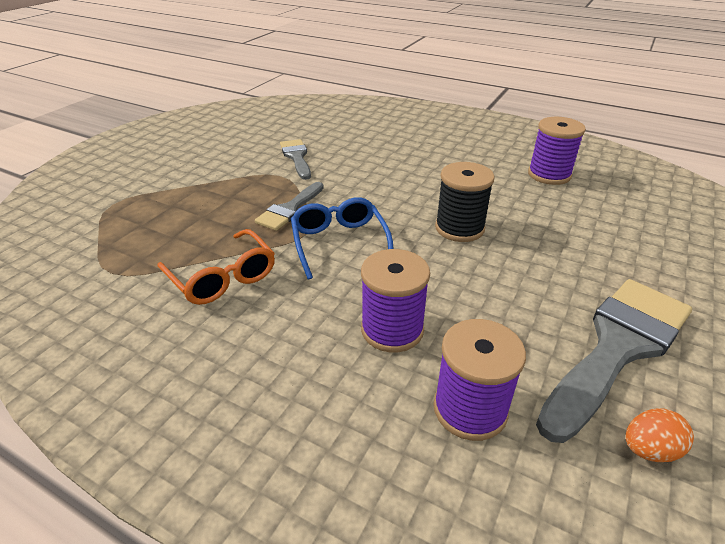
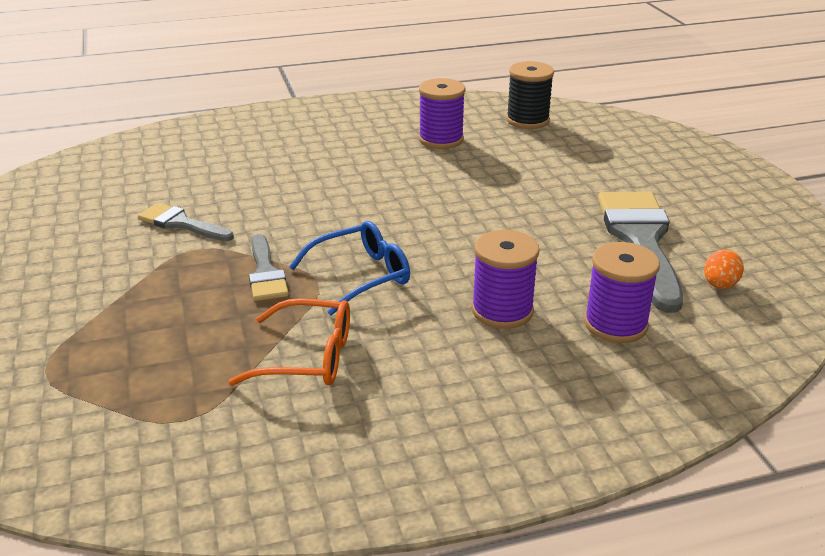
camera: 45 degrees left, 5 degrees down
blue glasses [291,197,394,279] -> blue glasses turned 120 degrees clockwise [289,221,410,315]
black spool [435,162,495,242] -> black spool moved to [506,61,554,129]

